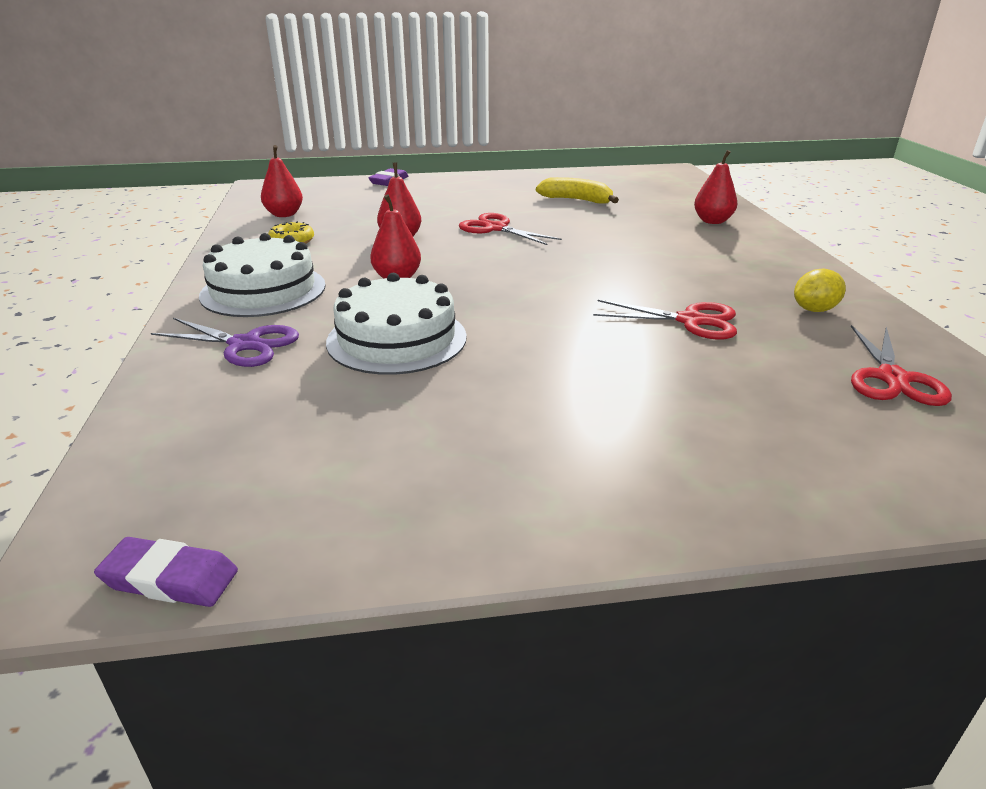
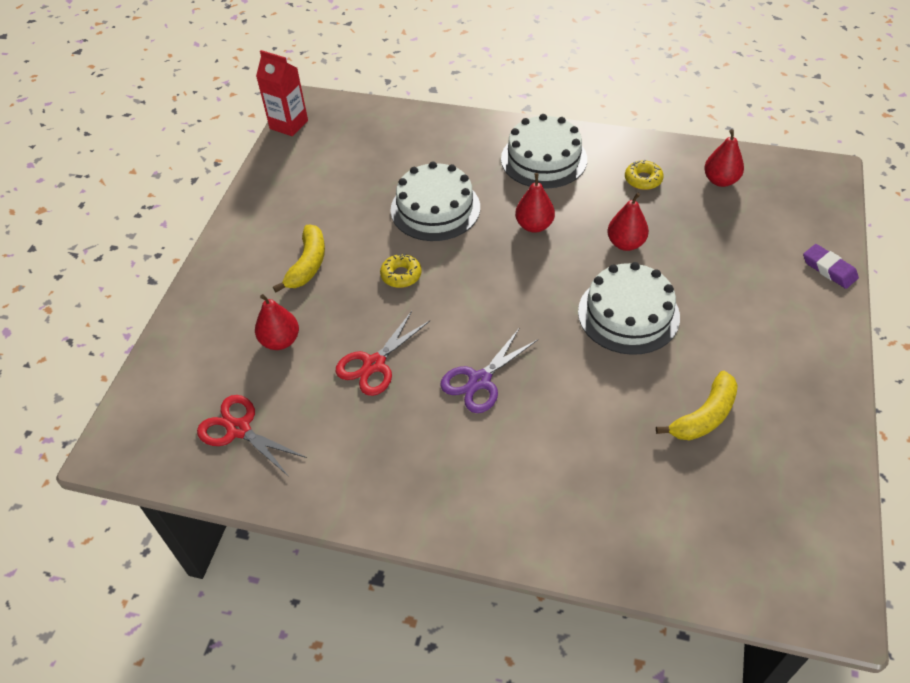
camera: 115 degrees right, 20 degrees up
purple eraser [94,537,238,607] -> red carton [256,50,308,136]
purple scissors [151,318,299,367] -> purple scissors moved to [440,329,538,413]
red scissors [459,213,562,245] -> white cake [578,262,680,355]
red pear [694,150,738,224] -> red pear moved to [255,294,299,350]
yellow lemon [794,269,846,312] -> none
none -> yellow banana [273,225,325,292]
none -> yellow donut [380,254,422,288]

